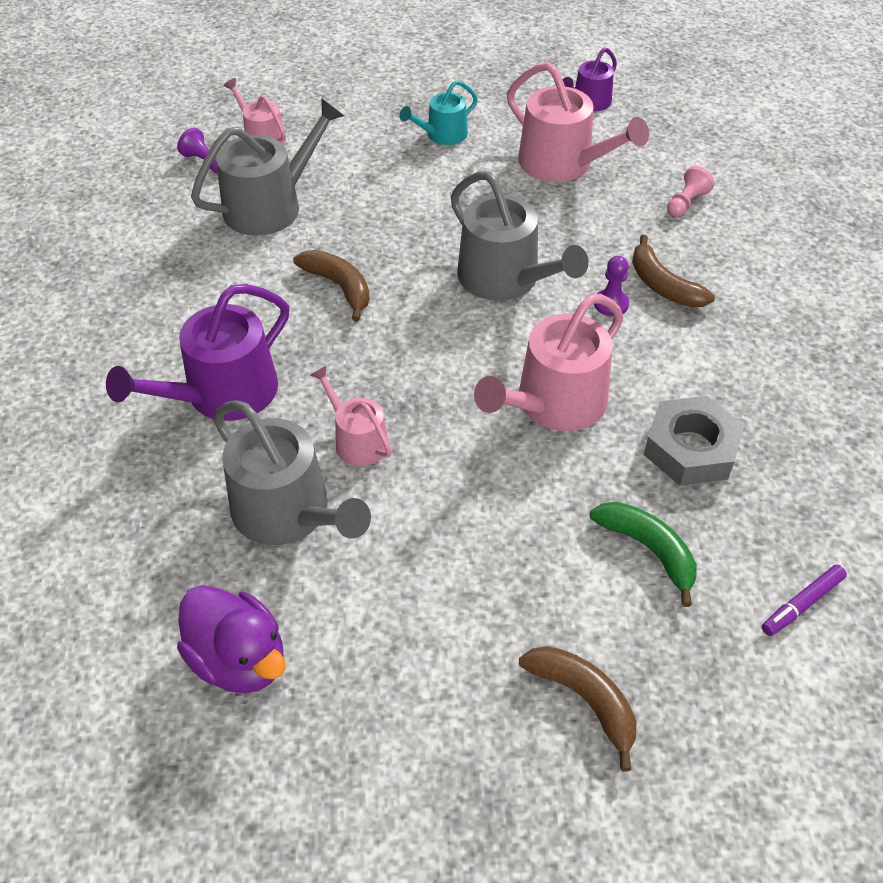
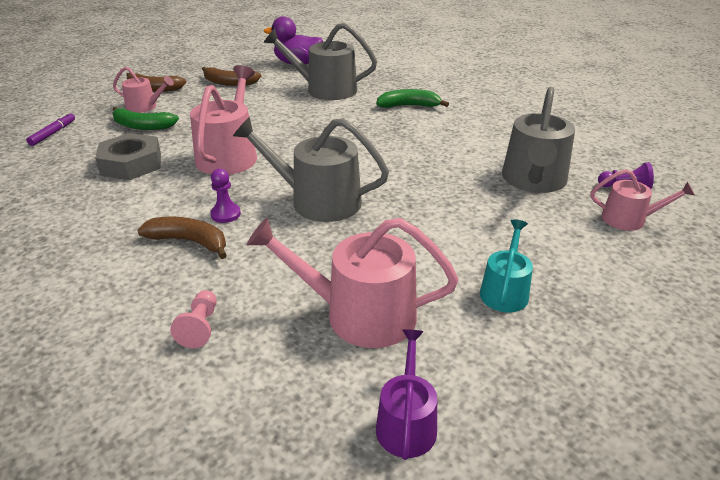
camera: 145 degrees right, 15 degrees down
purple watering can [106,284,289,421] -> green banana [376,89,449,108]
brown banana [293,250,370,321] -> brown banana moved to [202,67,262,86]
pink watering can [311,365,392,466] -> pink watering can moved to [113,67,174,113]

